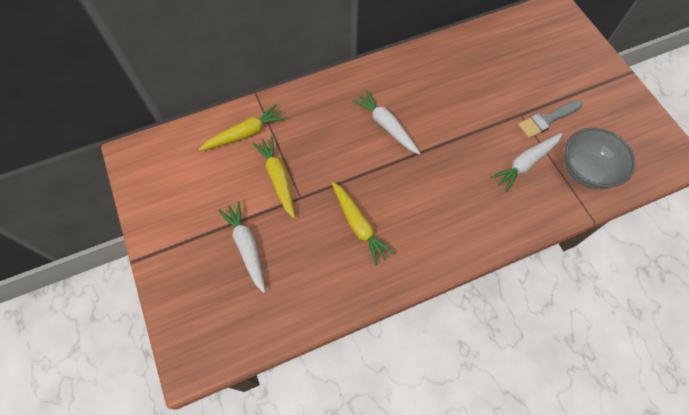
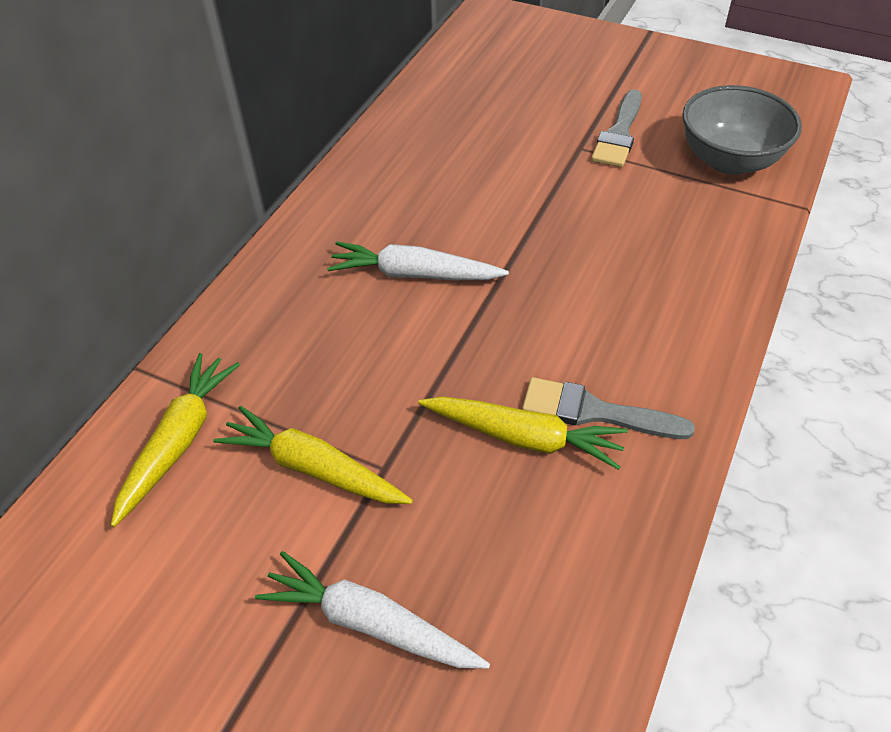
camera: 40 degrees left, 15 degrees down
white carrot [491,133,563,192] -> none
none -> grey brush [522,377,695,439]

